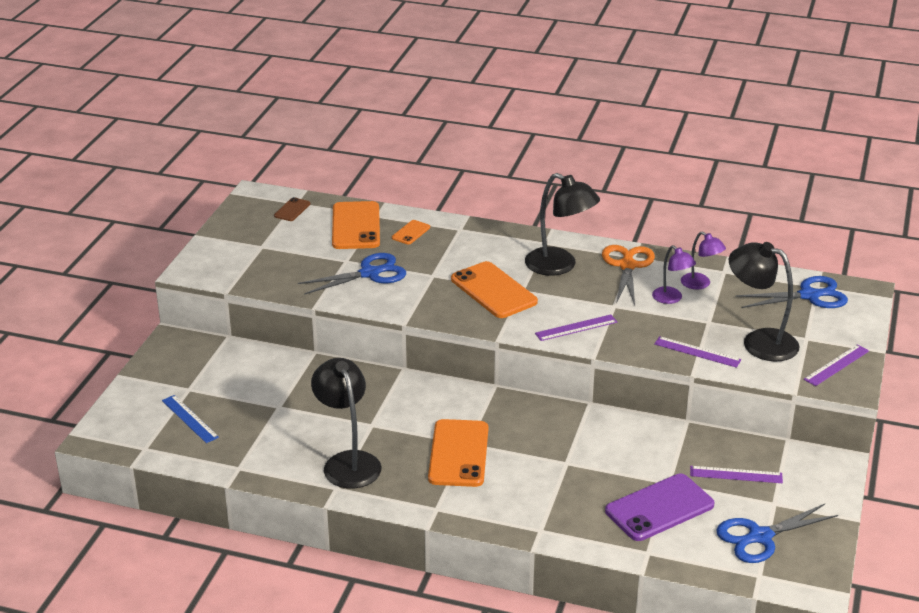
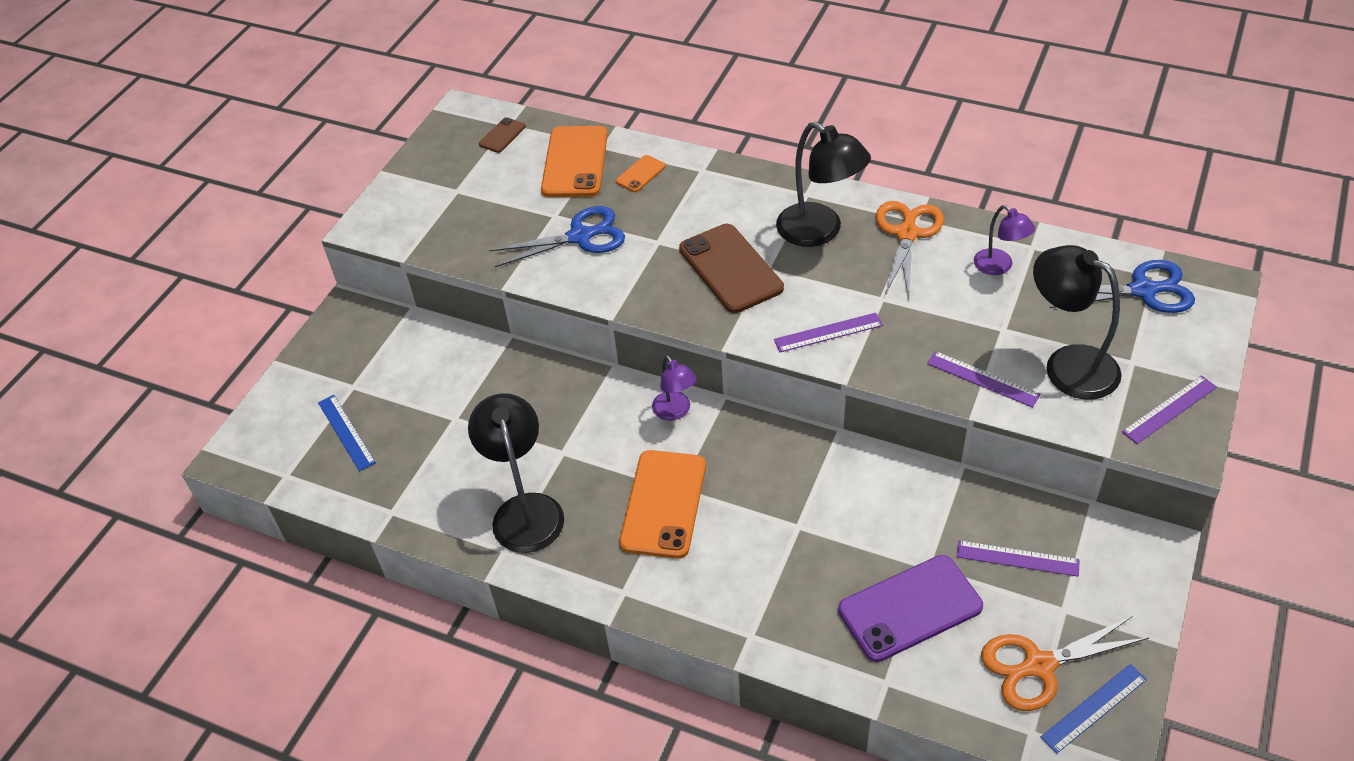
camera: 10 degrees right, 15 degrees up
orange phone [451,261,538,318] -> brown phone [679,224,784,313]
purple lamp [652,245,696,304] -> purple lamp moved to [652,355,697,421]
blue scissors [716,504,838,563] -> orange scissors [981,616,1149,711]
none -> blue ruler [1040,664,1147,754]

